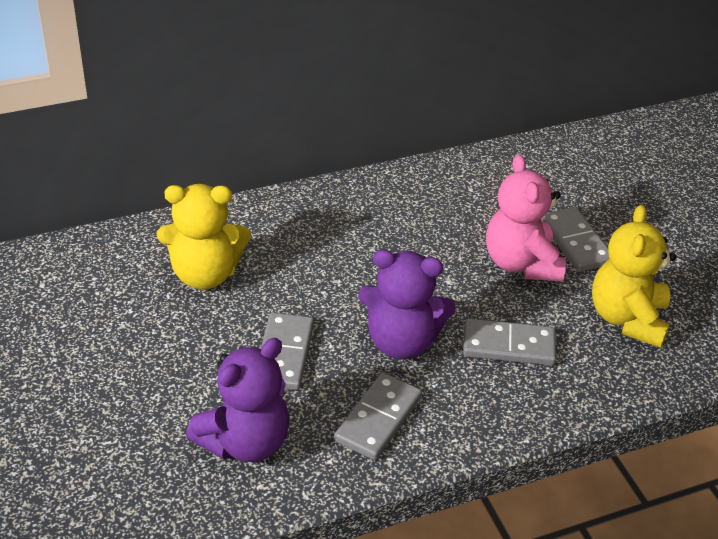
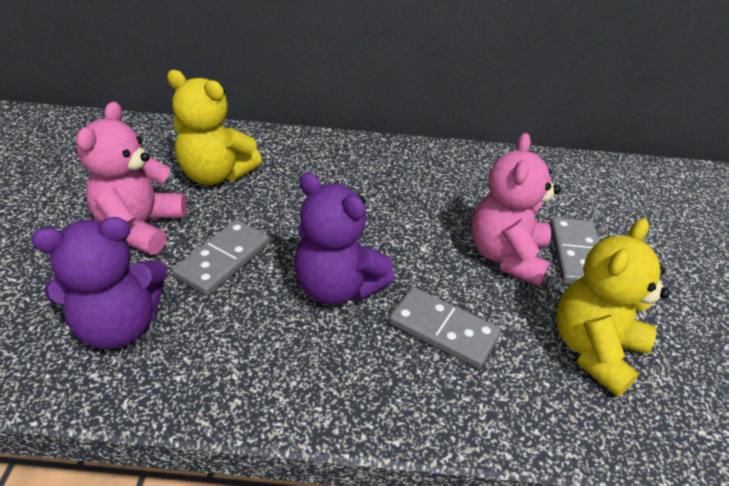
camera: 25 degrees right, 0 degrees up
grey domino [334,373,422,460] -> none
none -> pink teddy bear [76,102,187,255]

